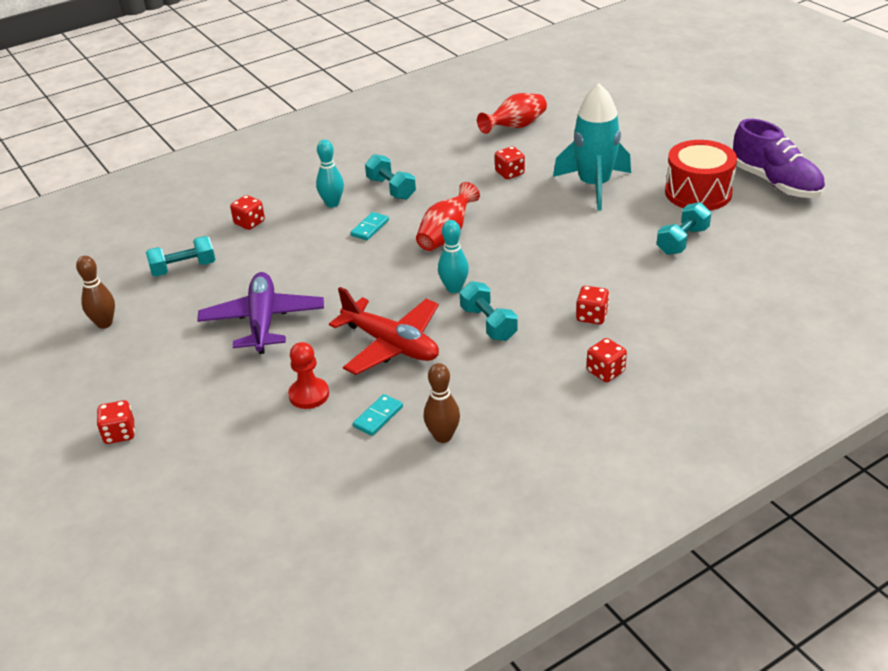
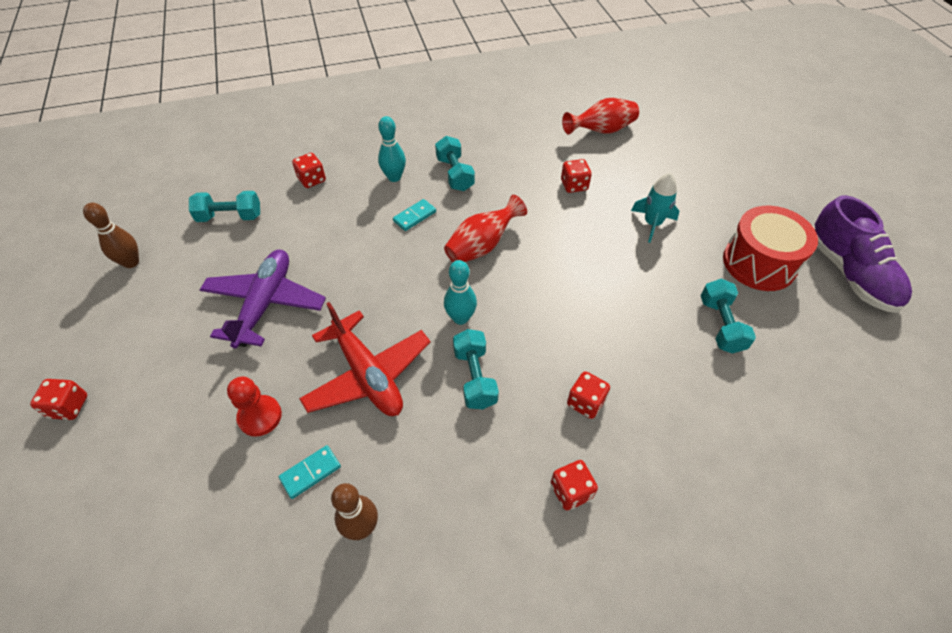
camera: 15 degrees right, 15 degrees up
turquoise rocket [553,83,631,211] -> turquoise rocket [631,173,679,243], size x0.56
turquoise dumbbell [657,202,711,255] -> turquoise dumbbell turned 60 degrees counterclockwise [701,279,756,354]

